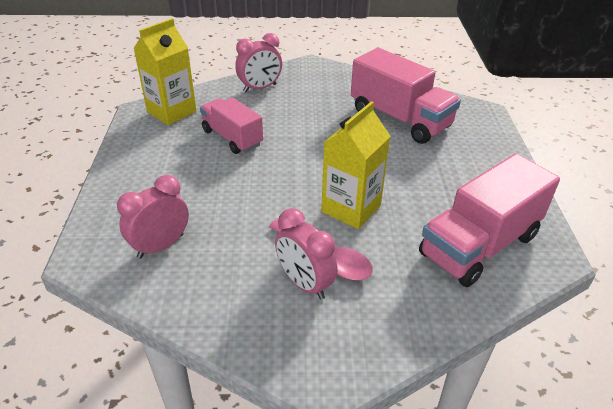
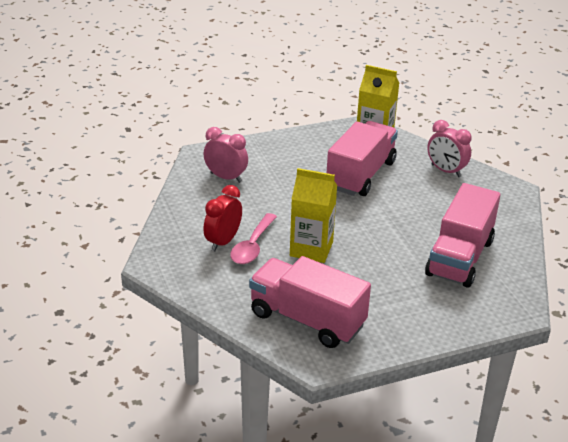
camera: 70 degrees right, 5 degrees down
pink truck [200,98,263,154] -> pink truck [327,121,398,196], size x1.56
pink clock [275,208,338,300] -> red clock [203,185,242,251]

